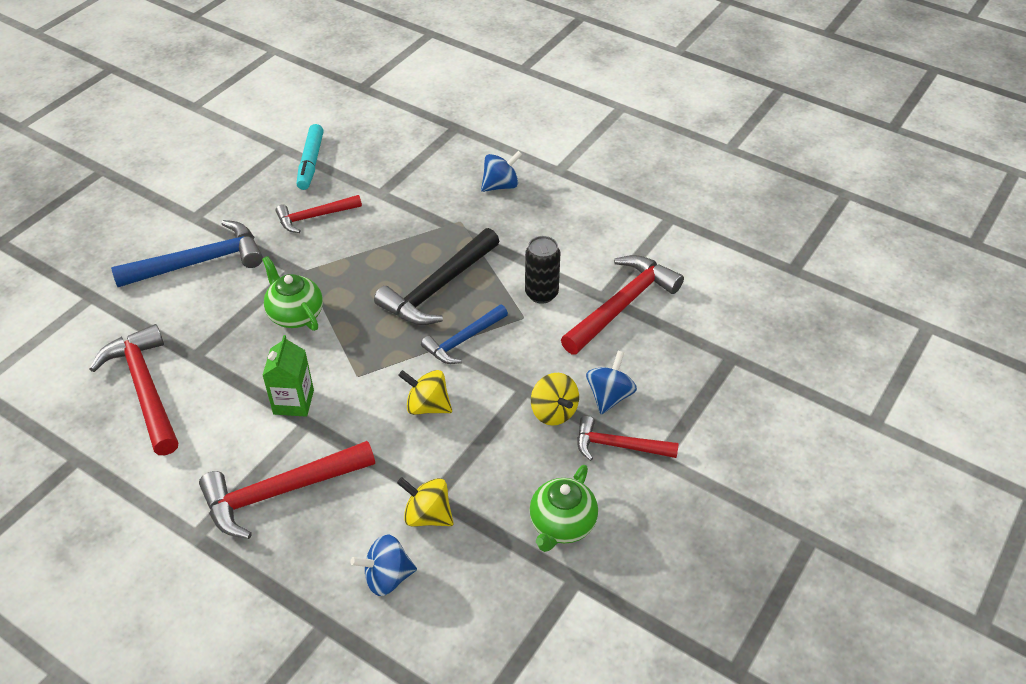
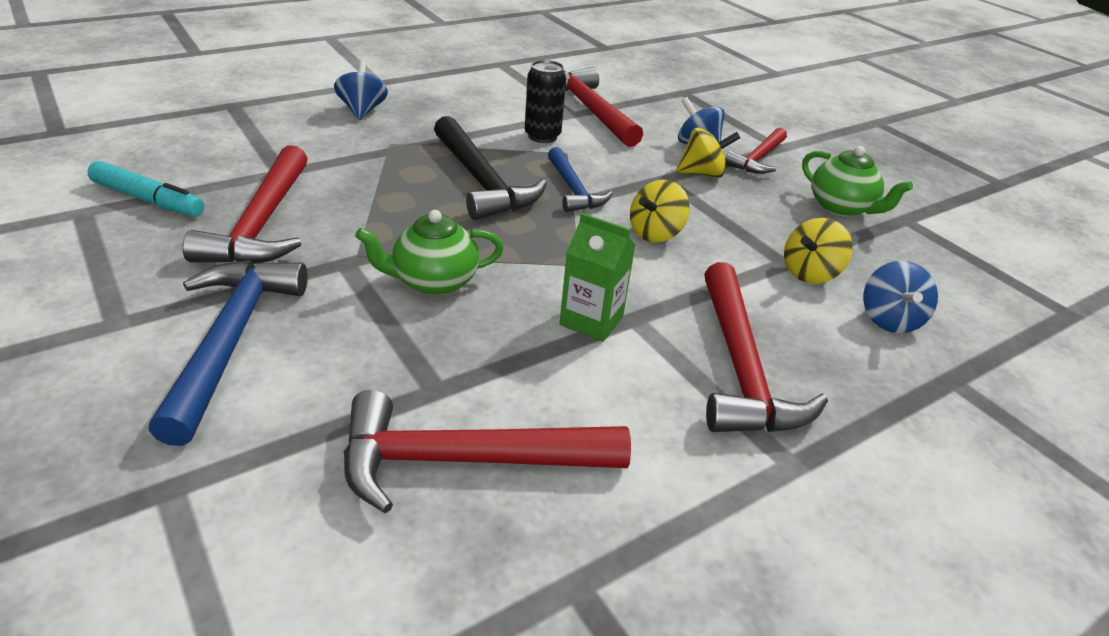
camera: 70 degrees left, 10 degrees down
red hammer [275,195,362,233] -> red hammer [183,145,308,264], size x1.63

